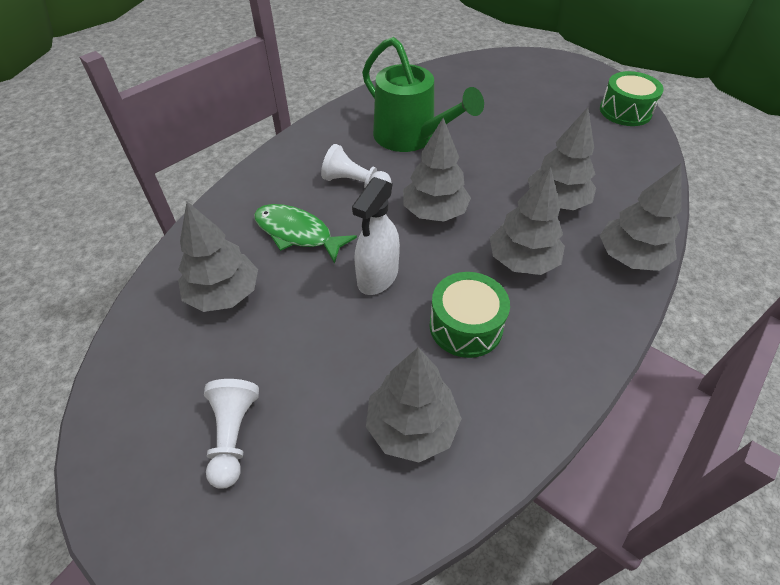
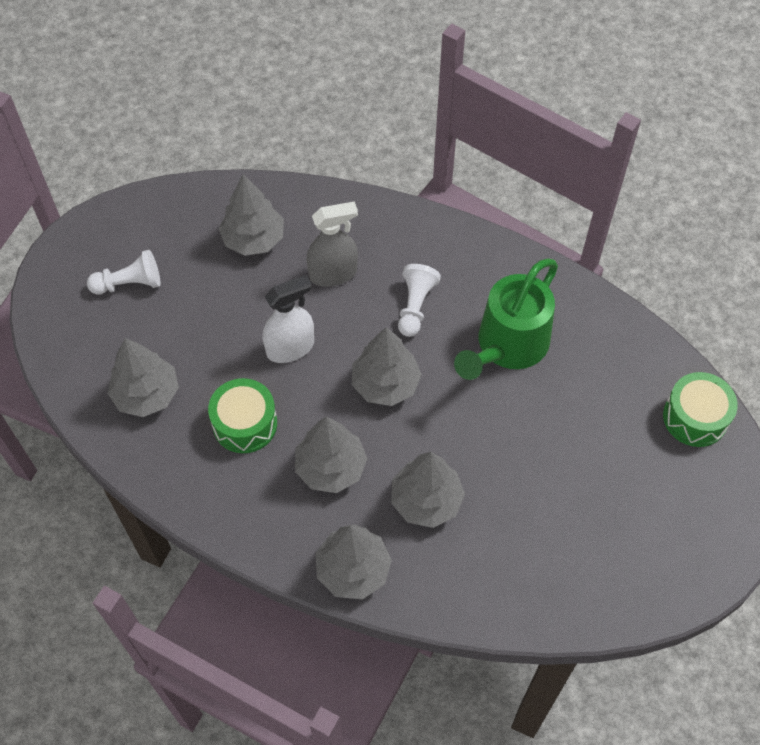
camera: 80 degrees right, 10 degrees up
green fish [254,204,357,264] -> grey spray bottle [307,201,358,287]
white spray bottle [352,177,400,295] -> white spray bottle turned 135 degrees clockwise [263,275,314,363]
green drum [600,71,664,126] -> green drum moved to [663,372,738,447]

